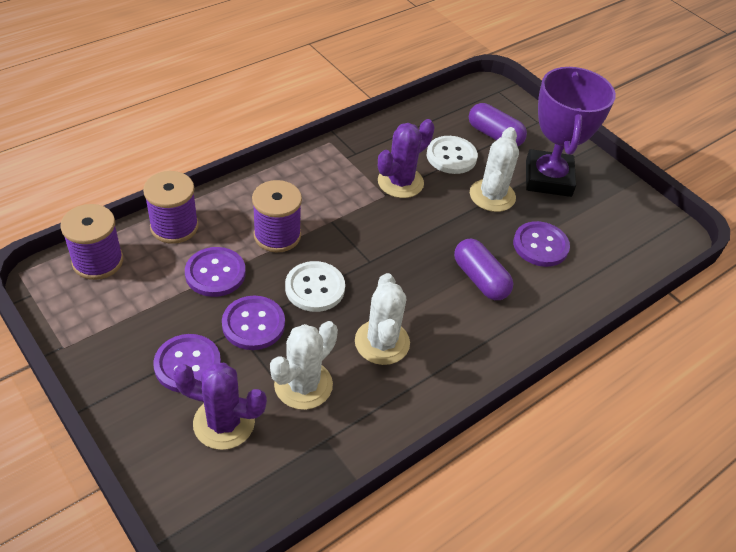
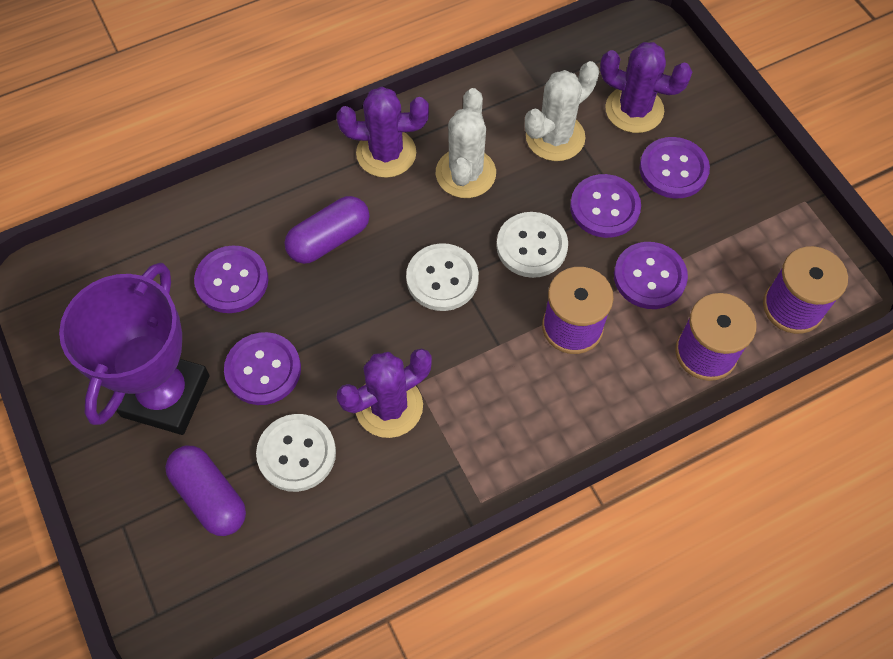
camera: 165 degrees left, 15 degrees up
purple capsule [454,239,514,300] -> purple capsule turned 75 degrees clockwise [284,196,369,264]
white cactus [470,127,519,212] -> purple button [224,332,301,405]
none -> purple cactus [337,87,429,178]
none -> white button [406,243,479,311]

